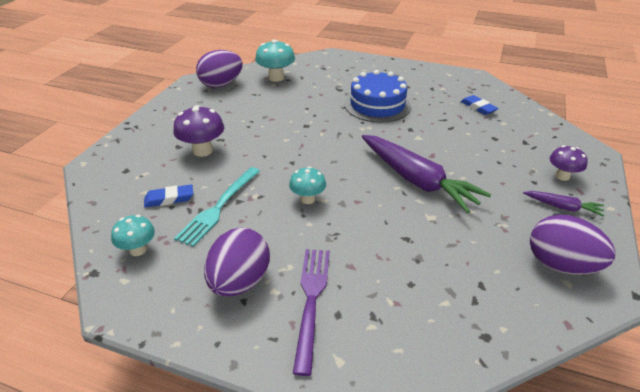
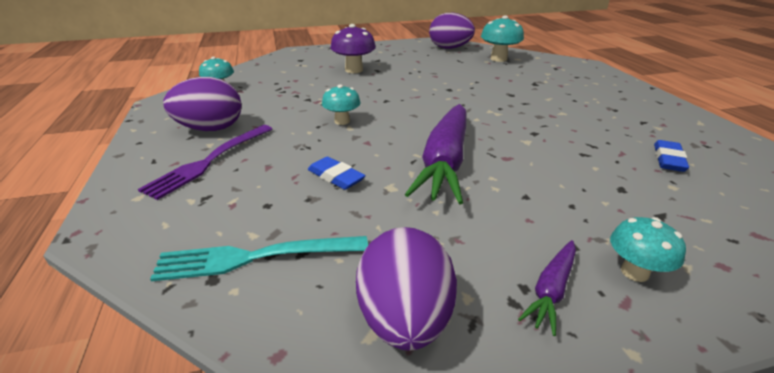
camera: 55 degrees right, 5 degrees down
blue eraser [144,184,193,208] -> blue eraser moved to [308,157,366,190]
turquoise fork [174,167,260,247] -> turquoise fork moved to [150,236,368,282]
purple fork [293,249,330,376] -> purple fork turned 150 degrees clockwise [138,125,272,200]
blue cake [345,70,411,123] -> none
purple carrot [523,191,605,217] -> purple carrot turned 45 degrees clockwise [518,240,576,336]
purple mushroom [550,145,588,181] -> turquoise mushroom [610,217,686,282]

